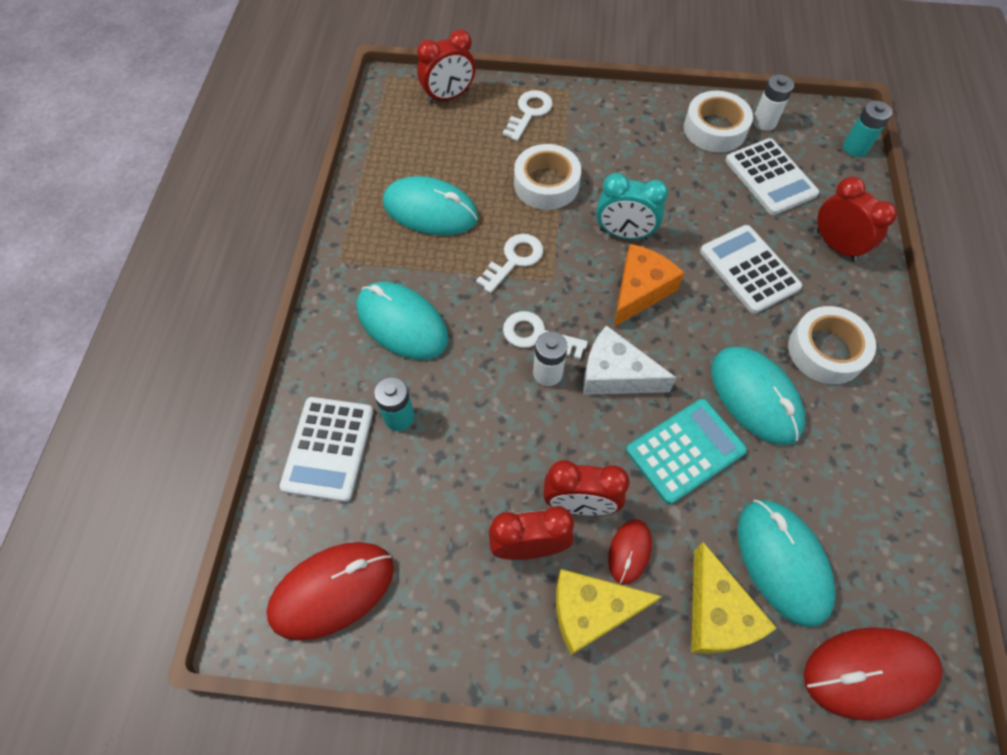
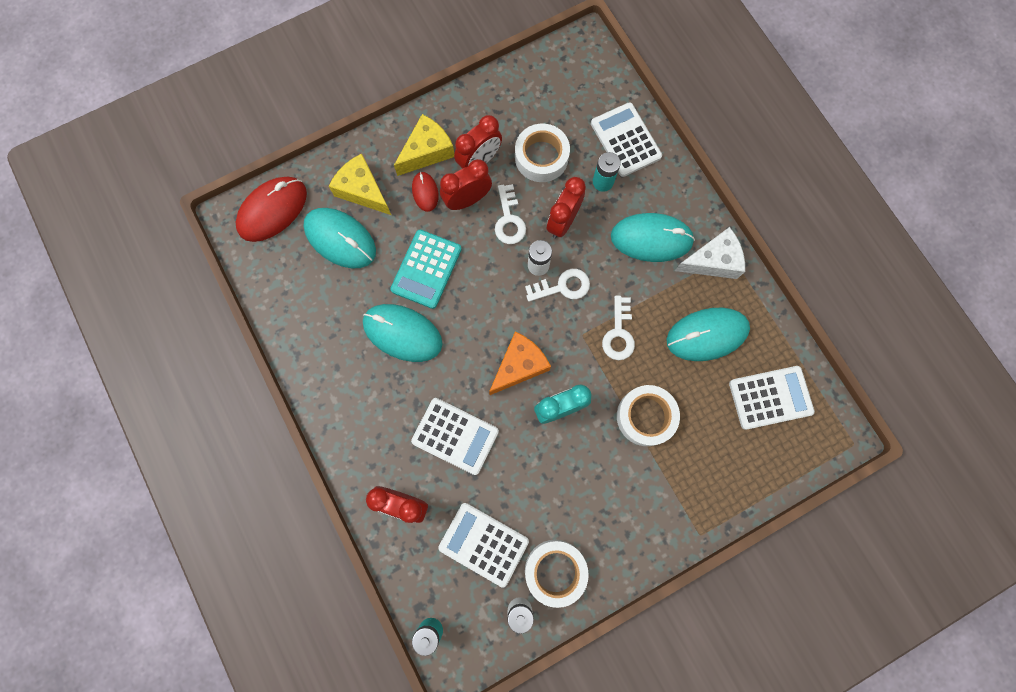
camera: 145 degrees right, 15 degrees up
red mouse [266,542,394,641] -> none
red clock [417,29,476,104] -> red clock moved to [547,177,586,238]
white key [502,90,553,141] -> white key moved to [495,184,526,244]
white cheese [583,325,676,395] -> white cheese moved to [675,227,745,279]
orange cheese [614,244,684,327] -> orange cheese turned 135 degrees counterclockwise [489,332,551,395]
white tape [788,306,876,384] -> white tape moved to [515,124,570,182]
none -> white calculator [729,366,815,430]

